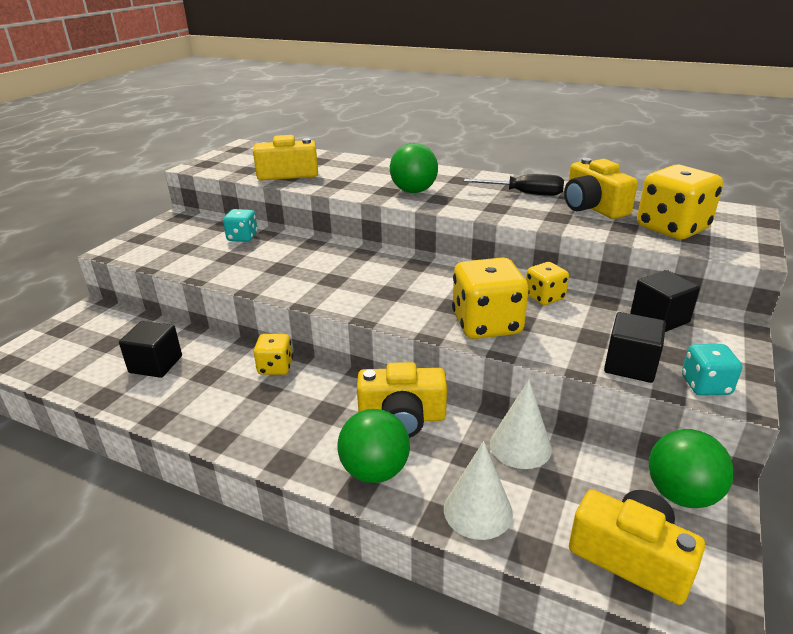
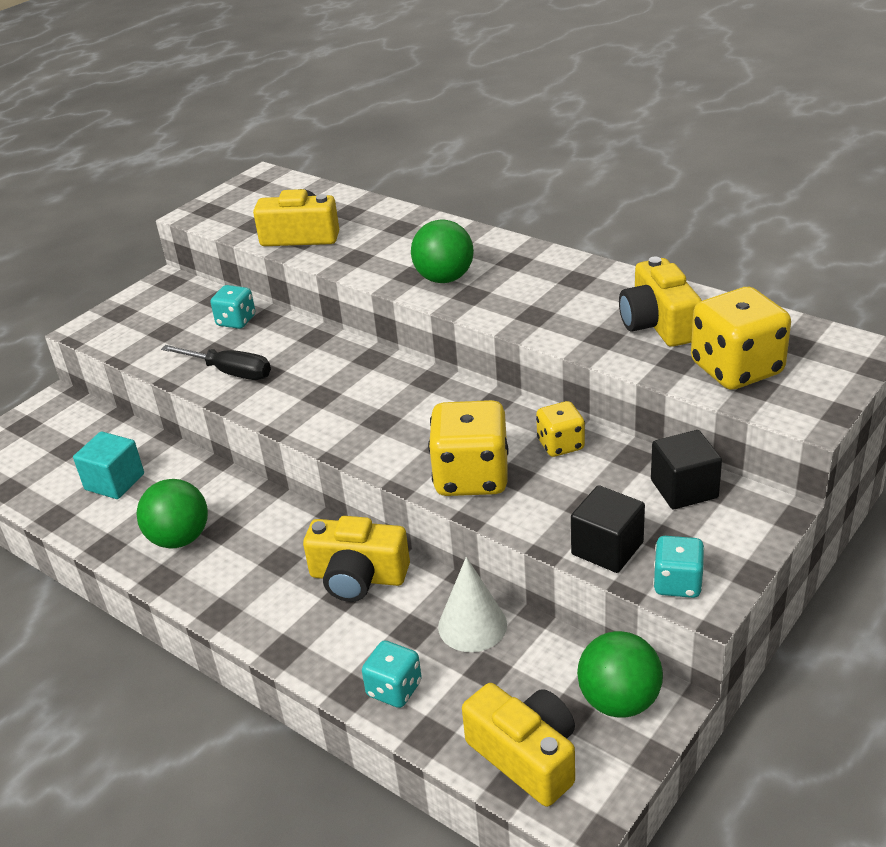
camera: 15 degrees right, 5 degrees up
black cube [119,321,182,378] -> turquoise cube [73,431,144,499]
yellow dice [254,334,293,375] -> none
green ball [337,409,410,483] -> green ball moved to [136,479,208,549]
white cone [444,441,513,540] -> turquoise dice [362,640,422,708]
black screwdriver [464,174,564,196] -> black screwdriver moved to [161,345,271,380]

